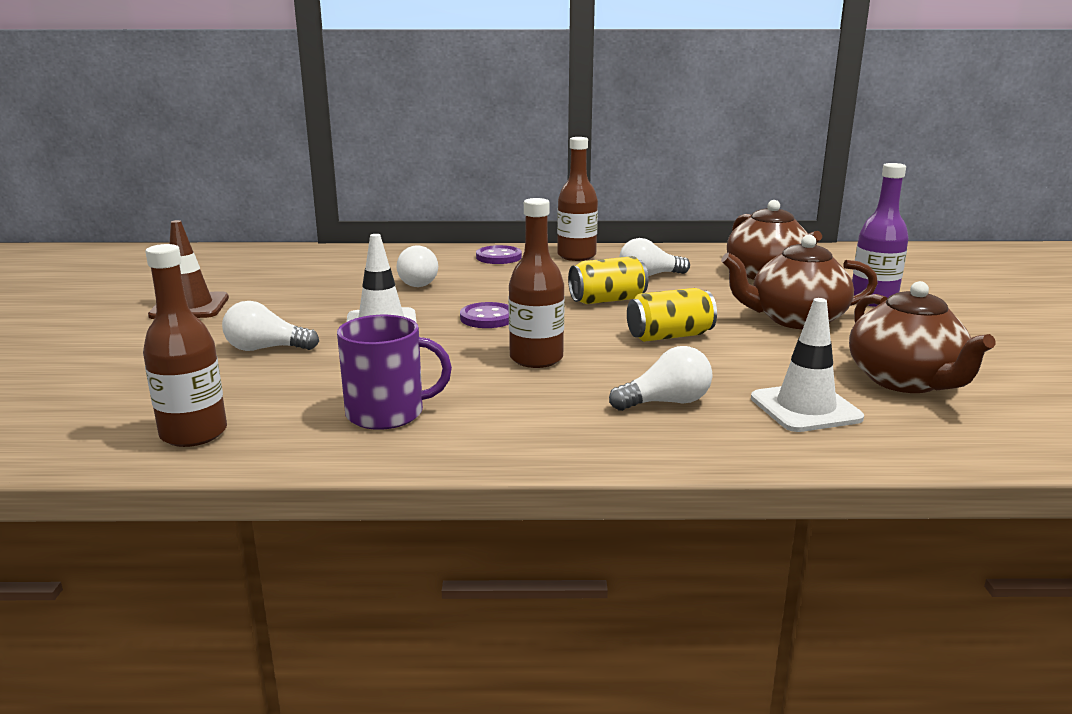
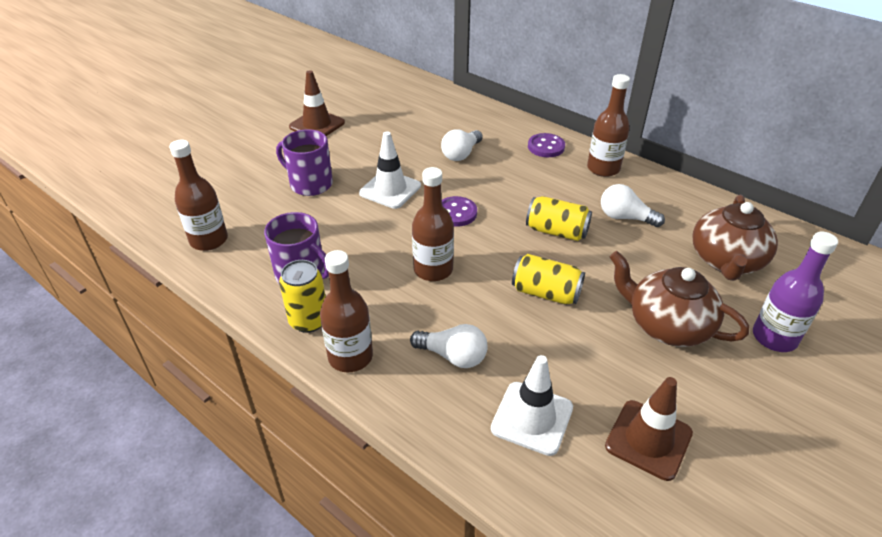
camera: 40 degrees right, 20 degrees up
white light bulb [222,301,319,351] -> purple mug [276,129,333,196]
brown teapot [849,281,996,393] -> brown traffic cone [605,377,693,481]
none -> yellow can [279,260,326,333]
none -> brown bottle [320,250,373,372]

